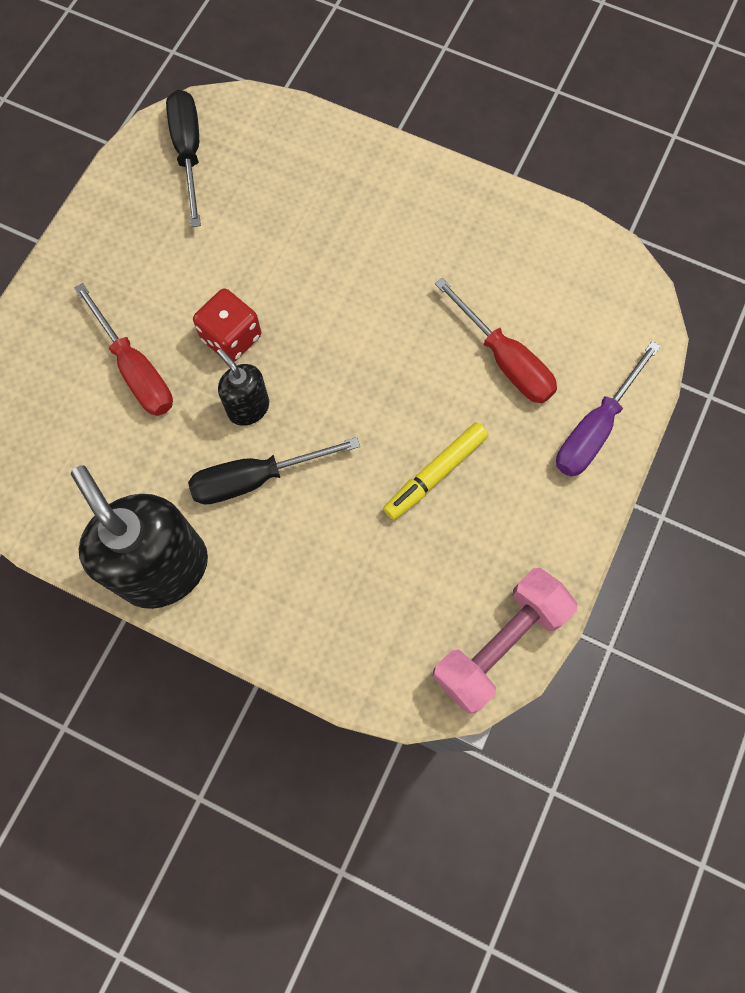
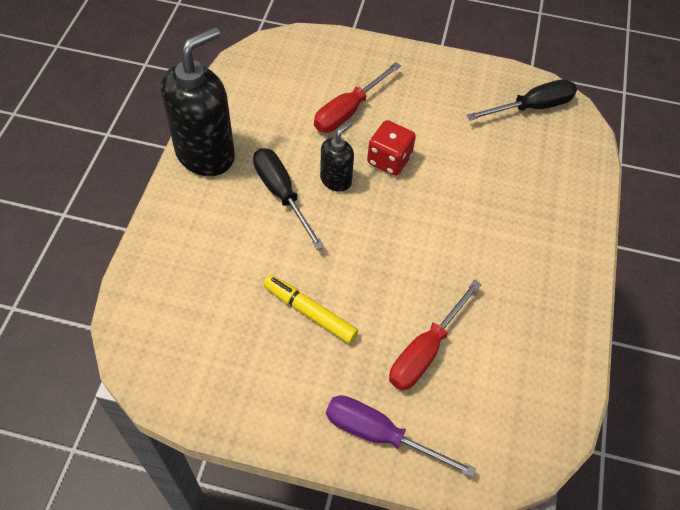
camera: 75 degrees right, 15 degrees down
pink dumbbell [432,568,577,714] -> none

